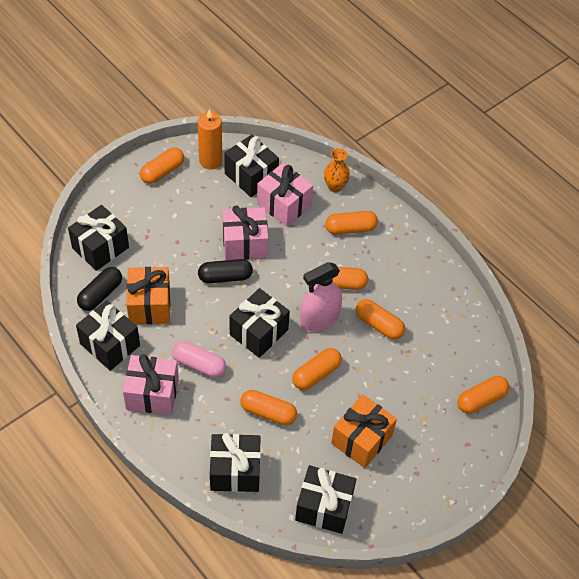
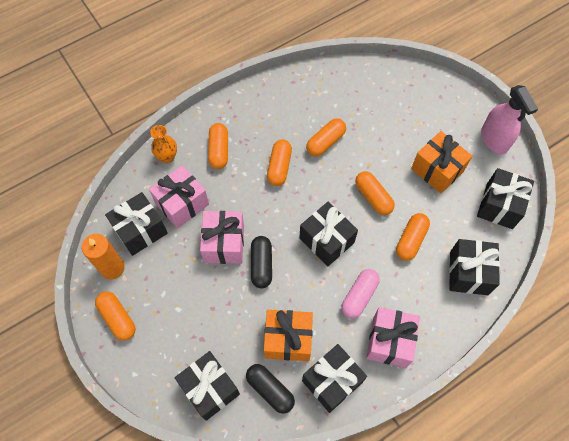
camera: 80 degrees left, 10 degrees up
pink spray bottle [300,262,342,331] -> pink spray bottle moved to [481,85,538,154]
orange capsule [457,376,509,414] -> none

